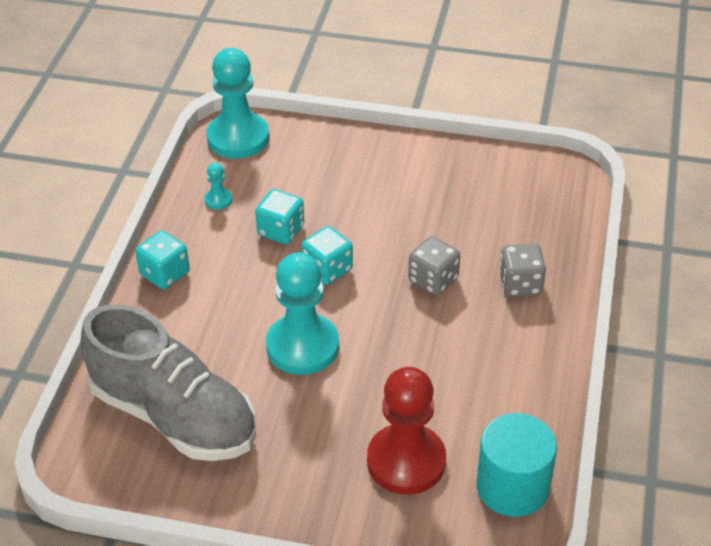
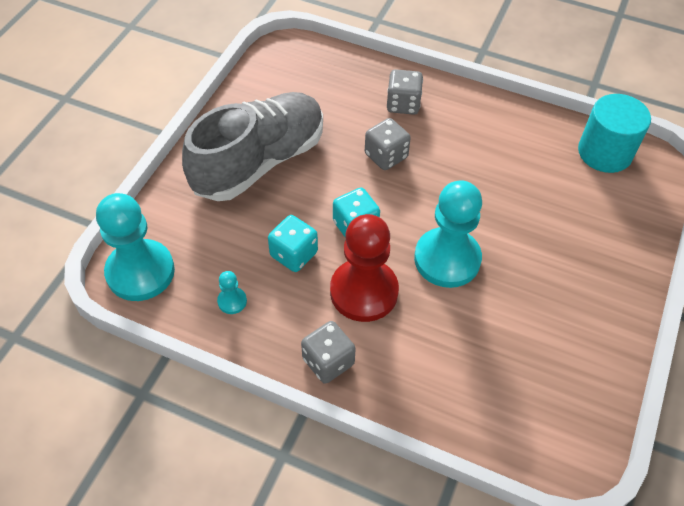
camera: 80 degrees left, 10 degrees up
grey shoe [80,304,256,461] -> grey shoe moved to [182,92,323,201]
turquoise dice [135,230,190,289] -> grey dice [301,321,356,384]
red pawn [367,367,446,495] -> red pawn moved to [330,214,399,322]

